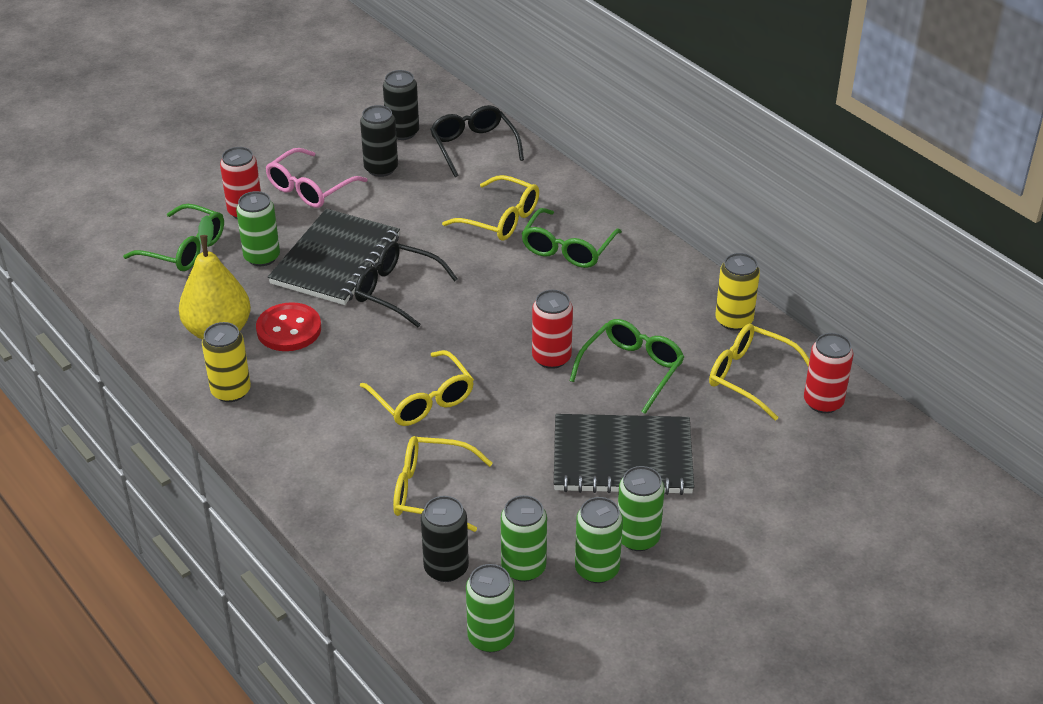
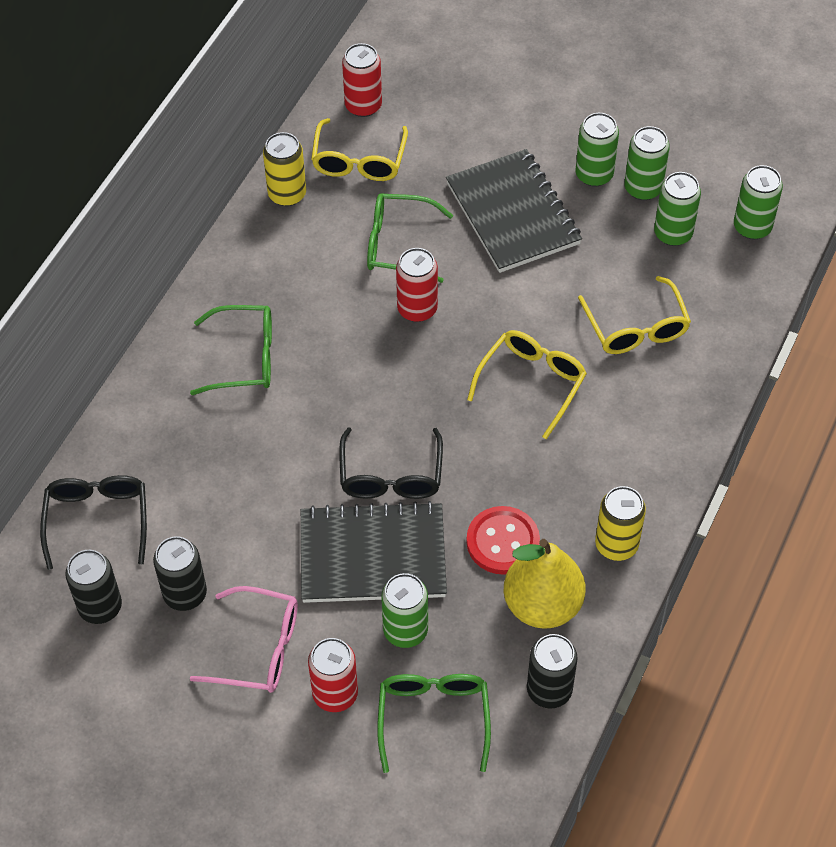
camera: 115 degrees left, 15 degrees up
black can [421,496,469,582] -> black can moved to [527,634,578,709]
black glasses [430,105,524,177] -> black glasses turned 135 degrees clockwise [40,475,147,570]
yellow glasses [442,175,539,241] -> none

